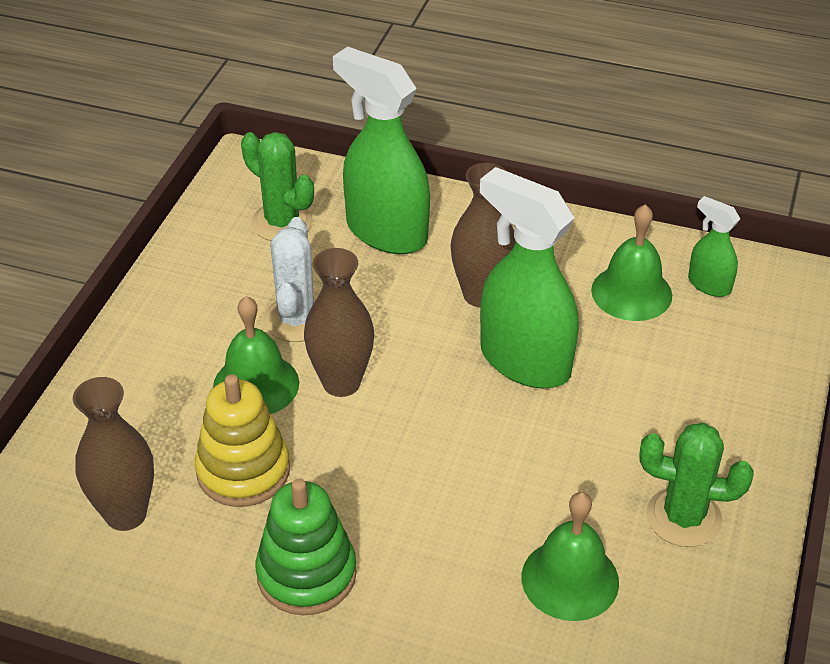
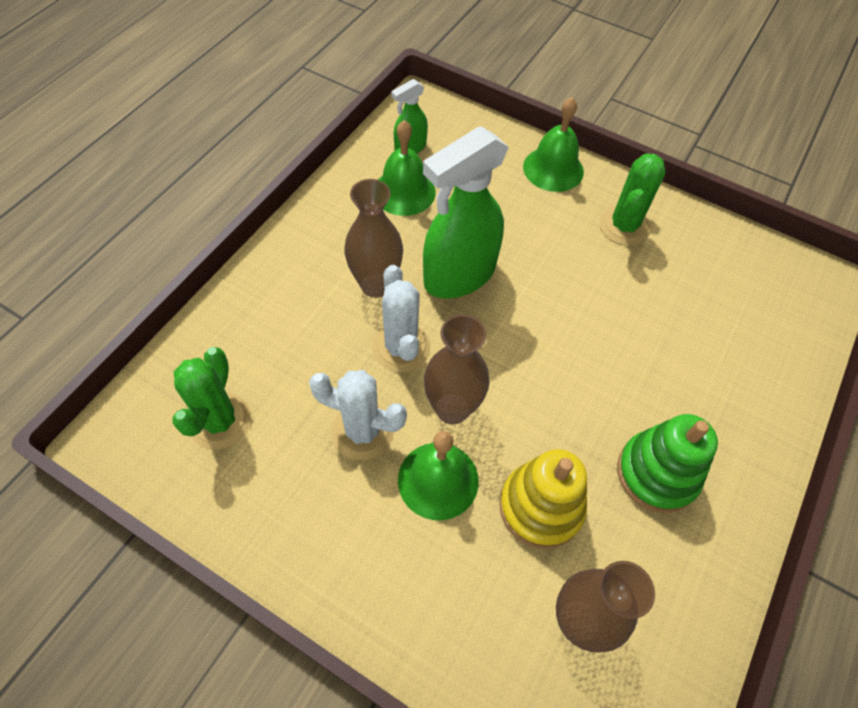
camera: 80 degrees left, 15 degrees up
green cactus [241,132,314,241] -> green cactus turned 45 degrees counterclockwise [172,347,251,450]
green spray bottle [333,46,430,254] -> none
green bell [522,492,619,621] -> green bell moved to [523,97,584,192]
none -> white cactus [372,265,431,373]

